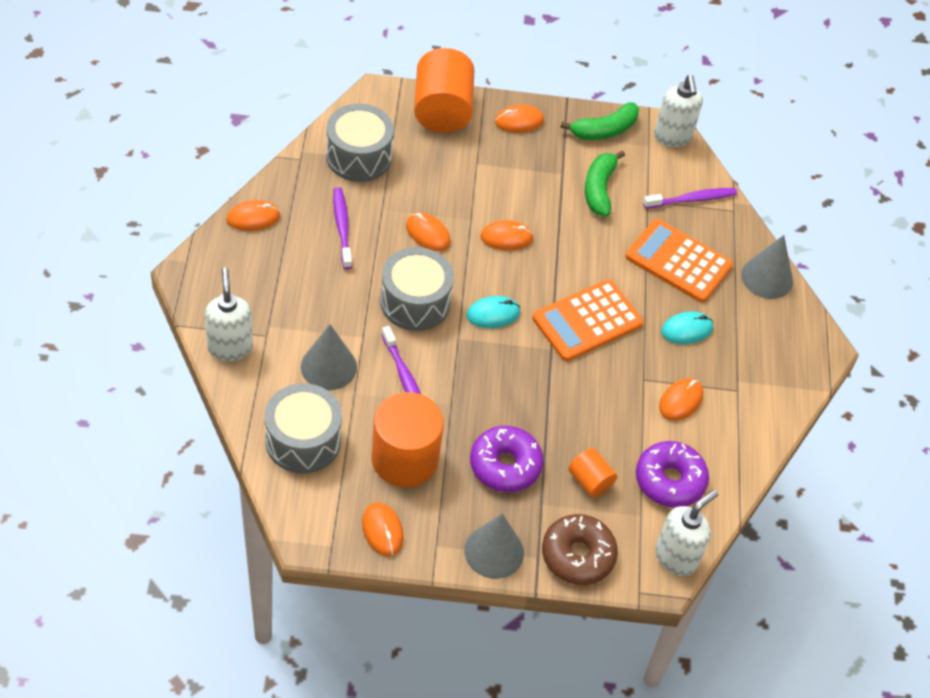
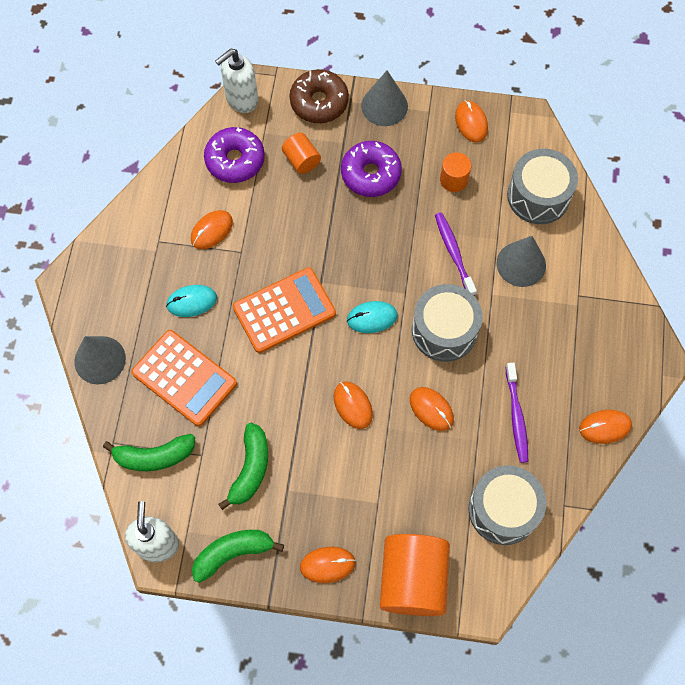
camera: 170 degrees left, 15 degrees up
white soap dispenser [205,268,253,361] -> none
orange cylinder [372,392,444,487] -> orange cylinder [440,153,471,192], size x0.51
orange mouse [480,220,534,251] -> orange mouse turned 60 degrees clockwise [334,381,373,429]
purple toothbrush [643,188,737,209] -> green banana [103,434,195,471]

